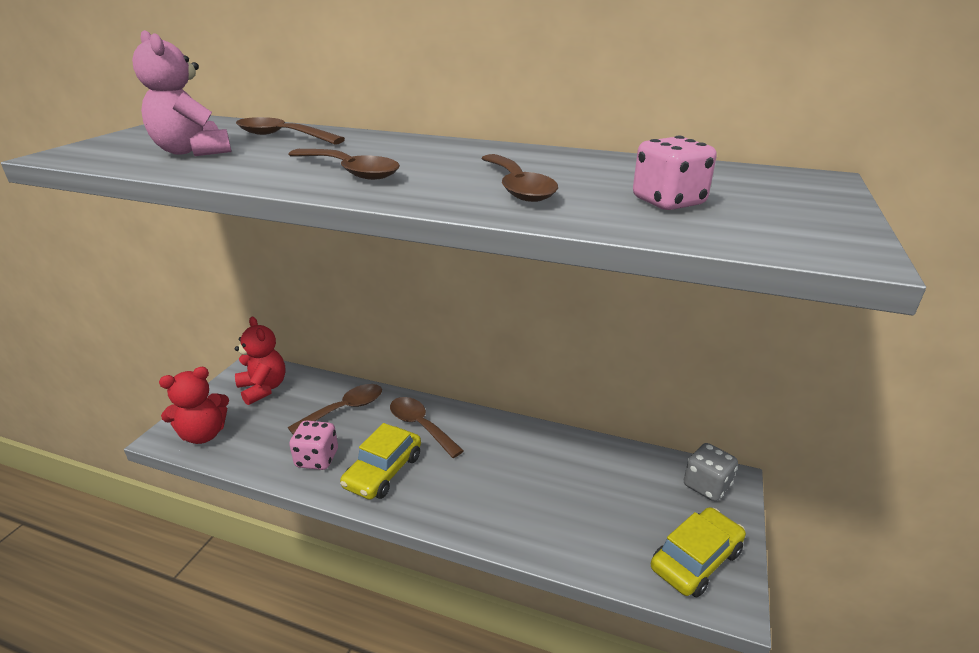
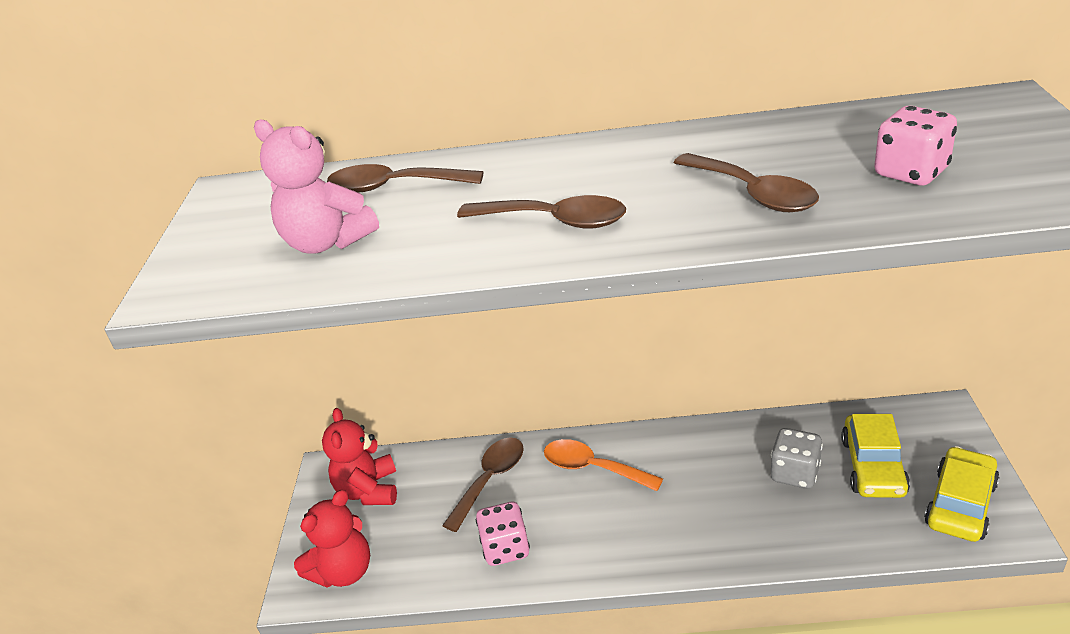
camera: 15 degrees left, 5 degrees up
red teddy bear [235,317,286,405] -> red teddy bear turned 135 degrees counterclockwise [322,408,397,505]
yellow car [340,423,421,499] -> yellow car moved to [841,414,910,498]
brown spoon [390,397,464,458] -> orange spoon [544,439,663,491]
grey dice [684,443,738,501] -> grey dice moved to [771,428,823,489]

